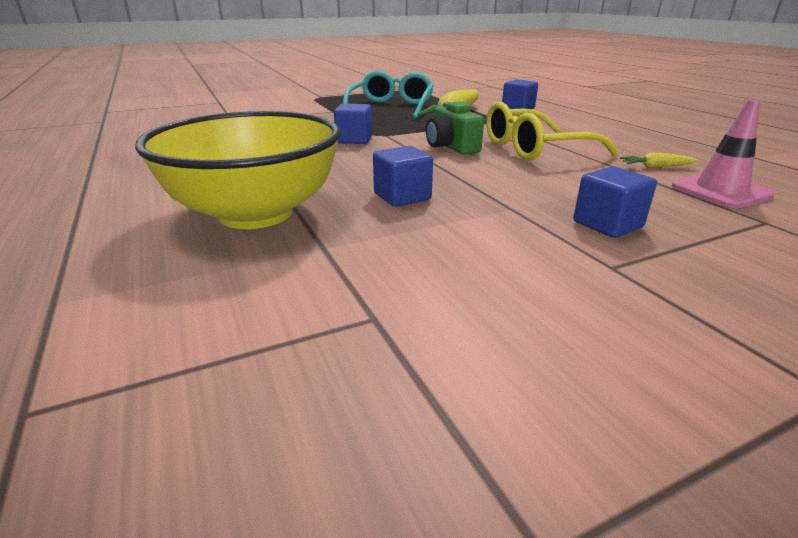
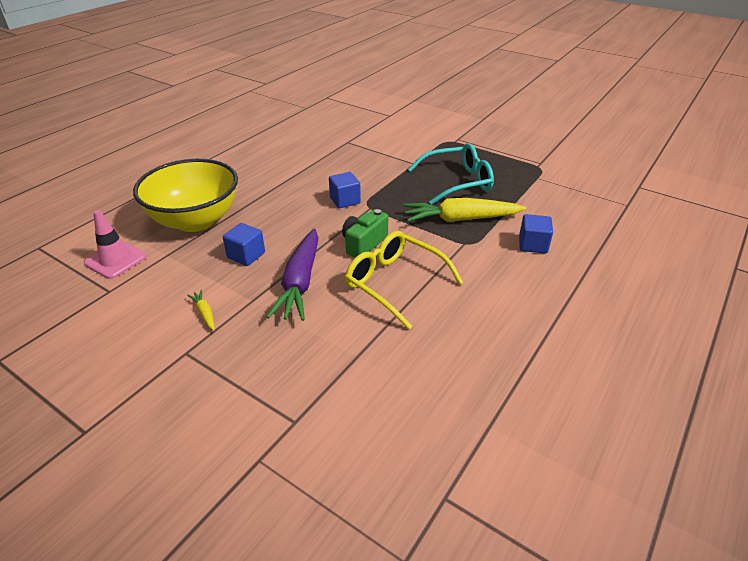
camera: 60 degrees right, 10 degrees up
blue cube [573,166,657,238] -> none
yellow carrot [620,153,698,168] -> yellow carrot moved to [187,290,215,330]
pink traffic cone [672,100,775,208] -> pink traffic cone moved to [84,210,146,279]
none -> purple carrot [267,229,319,321]

